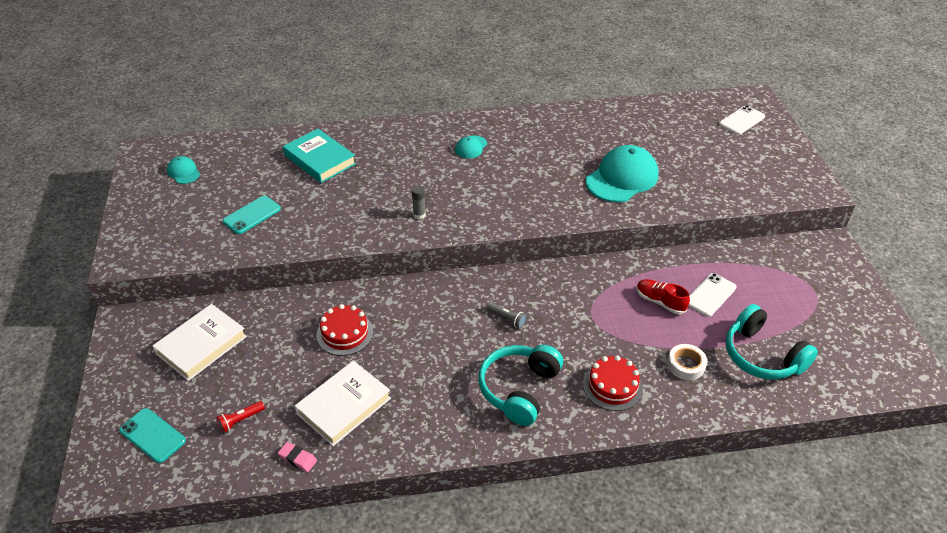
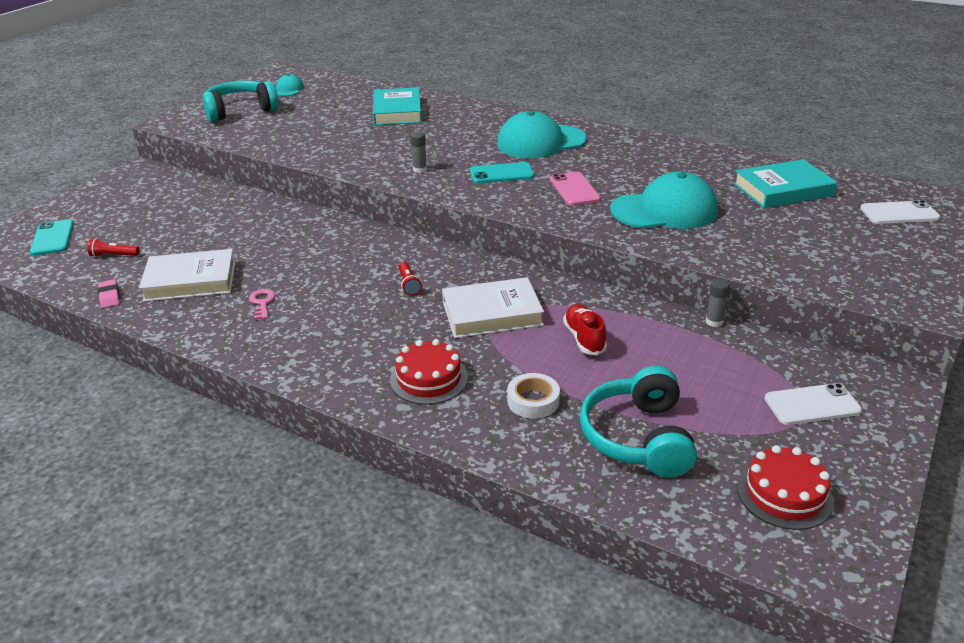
camera: 40 degrees right, 10 degrees down
white book [152,304,247,381] -> white book moved to [442,277,544,338]
turquoise phone [223,196,281,234] -> turquoise phone moved to [470,162,534,183]
red cake [317,304,373,356] -> red cake moved to [737,445,834,530]
turquoise cap [455,135,487,158] -> turquoise cap [497,111,587,158], size x2.09
turquoise headphones [478,345,563,426] -> turquoise headphones moved to [202,80,279,122]
grey flashlight [487,302,527,329] -> red flashlight [399,262,422,296]
white phone [688,273,737,317] -> white phone moved to [764,383,862,425]
none -> pink key [249,289,276,320]
none -> pink phone [550,172,601,206]
none -> grey glue stick [706,278,730,327]
none -> turquoise book [733,159,837,208]

